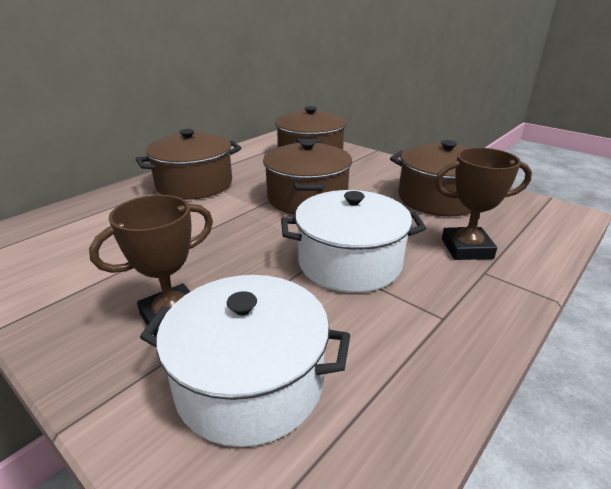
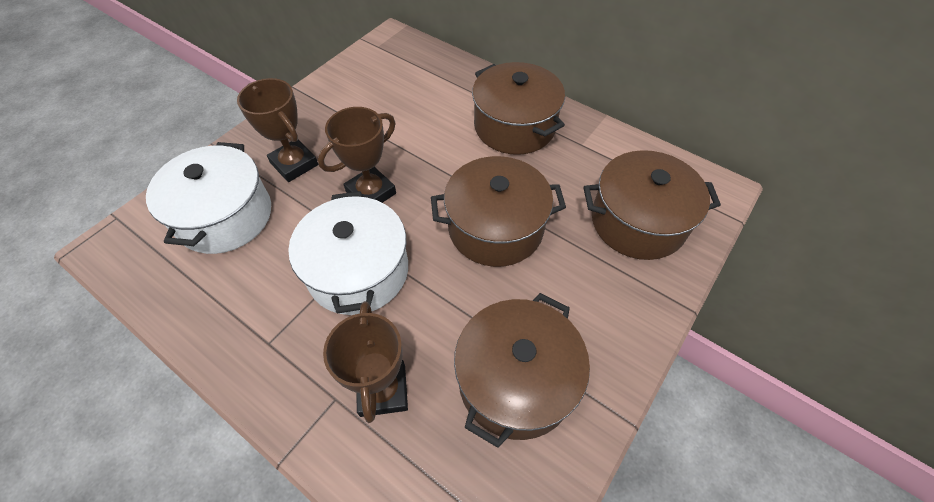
camera: 85 degrees right, 25 degrees up
none -> brown trophy [318,107,396,203]

